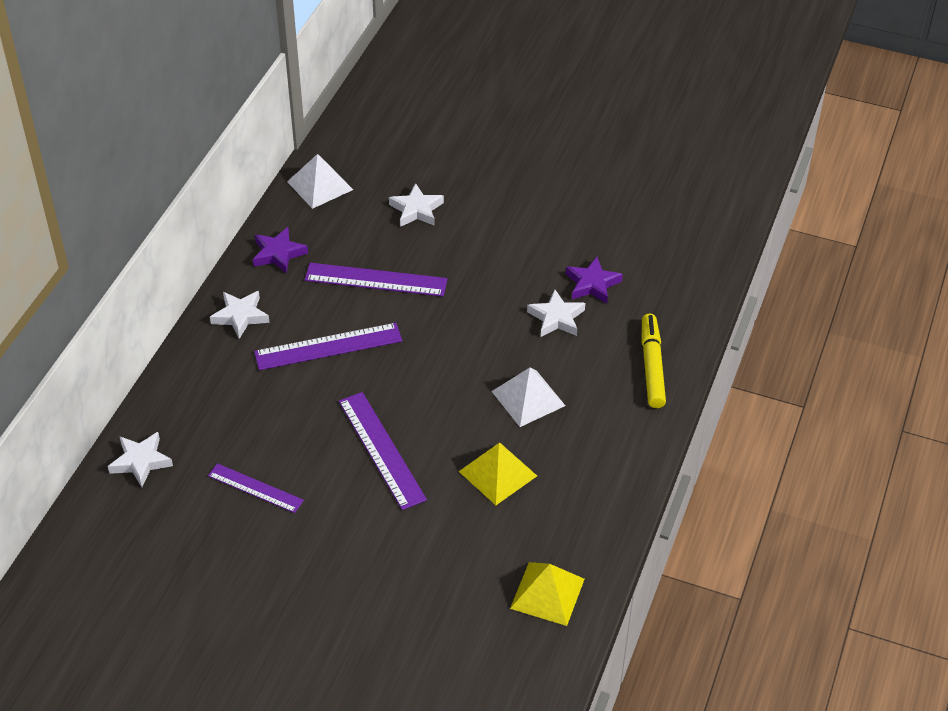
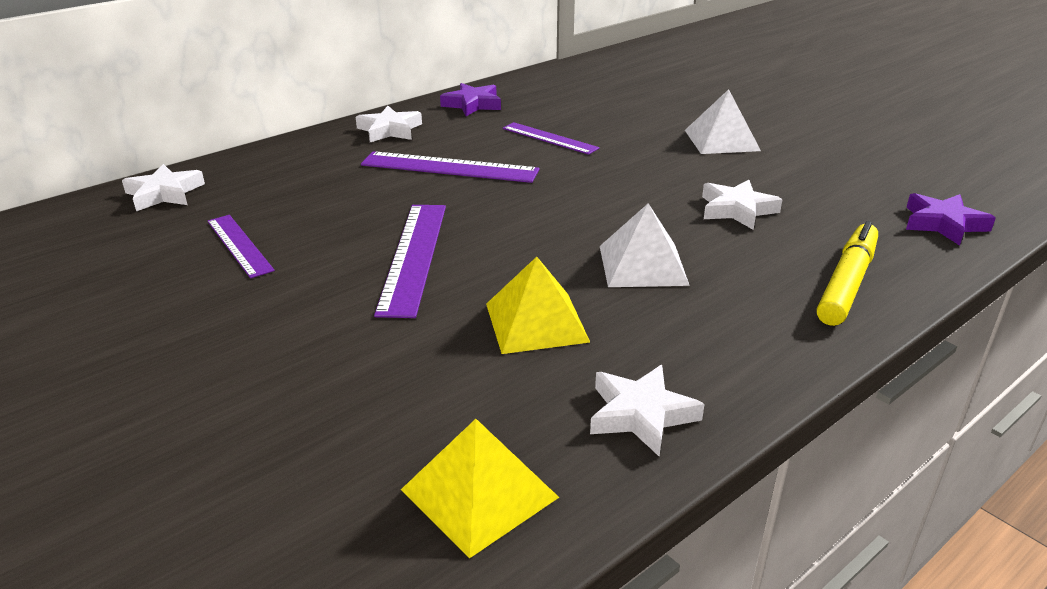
camera: 30 degrees right, 15 degrees down
white pyramid [287,154,353,209] -> white pyramid moved to [685,89,761,154]
purple ruler [305,263,447,297] -> purple ruler [503,122,600,155], size x0.65
white star [389,183,444,227] -> white star moved to [590,365,705,457]
purple star [566,257,623,304] -> purple star moved to [906,193,996,246]

